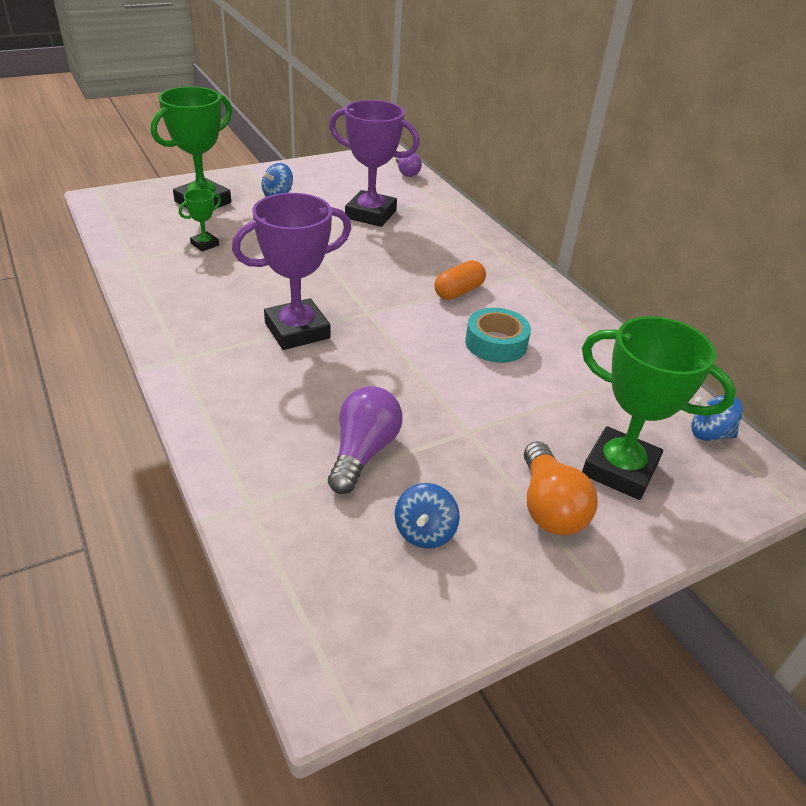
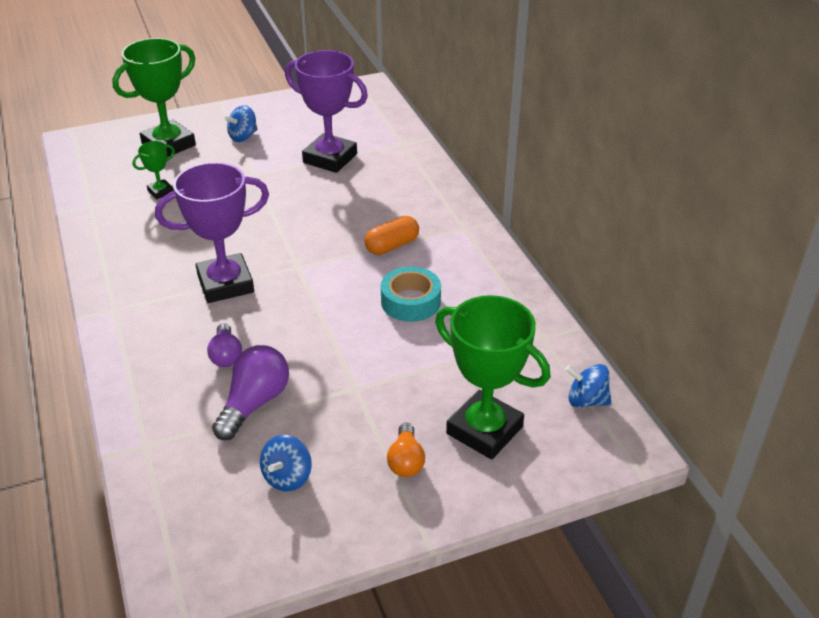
camera: 10 degrees right, 0 degrees up
purple light bulb [396,153,422,177] -> purple light bulb moved to [207,323,242,367]
orange light bulb [524,441,598,535] -> orange light bulb [387,423,425,477], size x0.64

